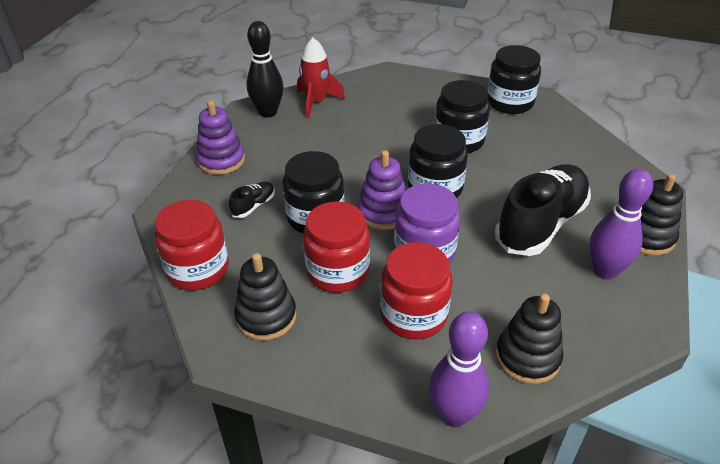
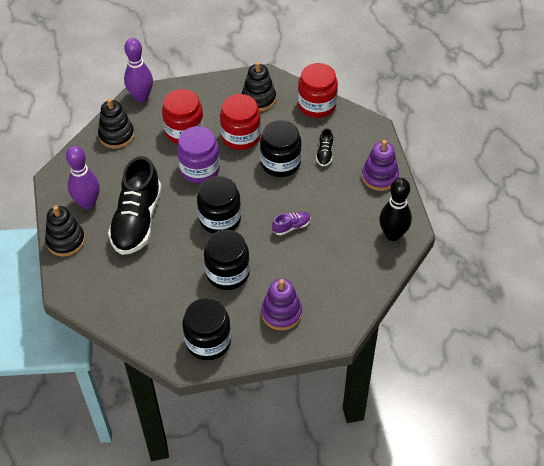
camera: 150 degrees right, 10 degrees up
red rocket [297,38,345,118] -> none
purple stacking toy [358,150,406,230] -> purple stacking toy moved to [261,278,302,330]
none -> purple shoe [272,212,311,235]

